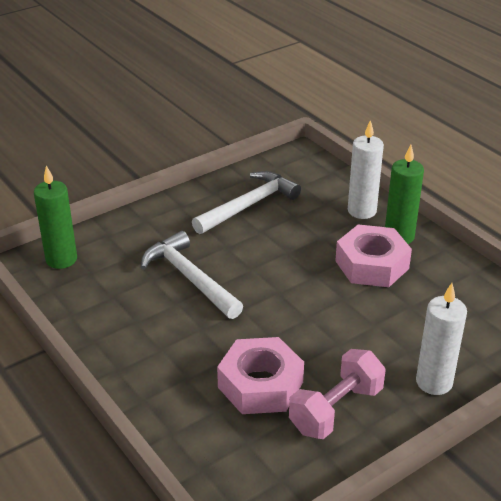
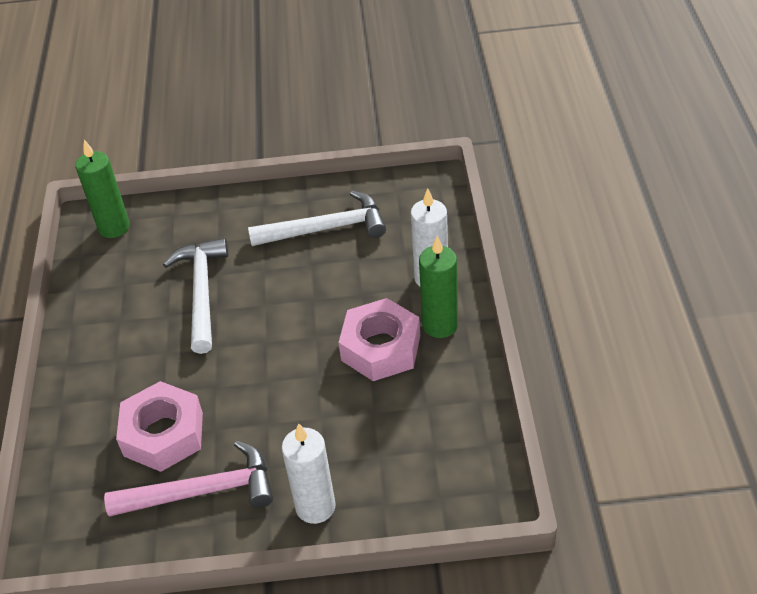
camera: 35 degrees right, 10 degrees up
pink dumbbell [289,349,386,439] -> pink hammer [104,441,273,517]

